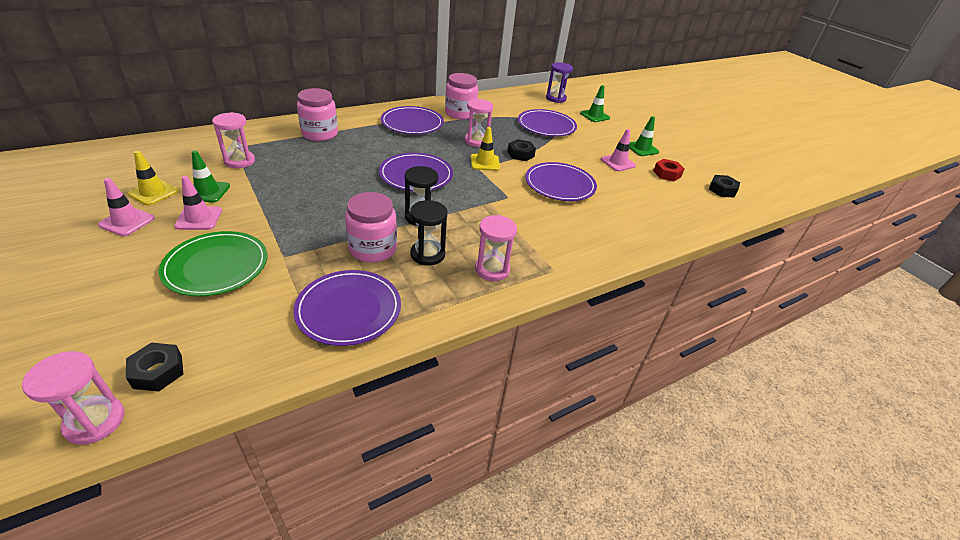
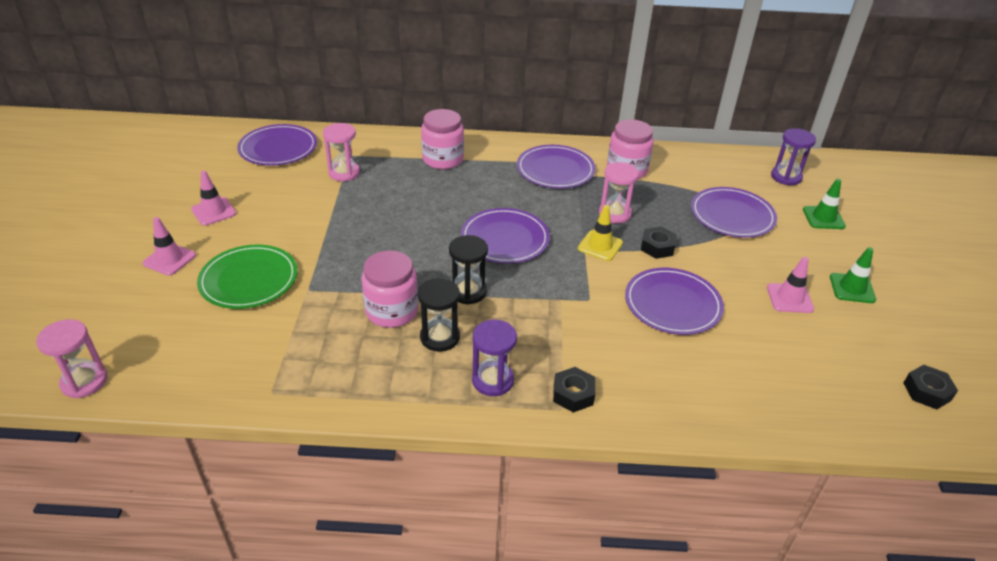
camera: 35 degrees right, 0 degrees up
black nut [126,343,183,391] -> black nut moved to [553,367,595,413]
yellow traffic cone [127,151,178,206] -> none
pink traffic cone [174,176,222,230] -> pink traffic cone moved to [142,217,196,276]
green traffic cone [192,150,230,203] -> none
purple plate [293,270,401,346] -> purple plate moved to [237,124,317,166]
pink hourglass [475,215,517,281] -> purple hourglass [472,320,517,396]
red nut [653,159,684,181] -> none

